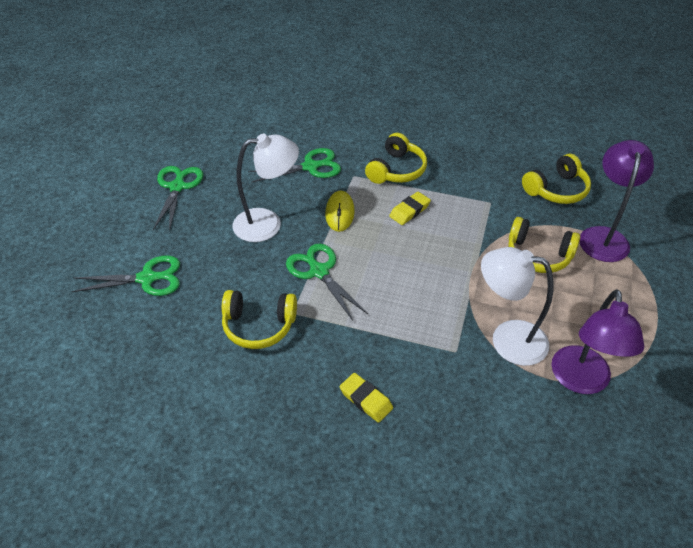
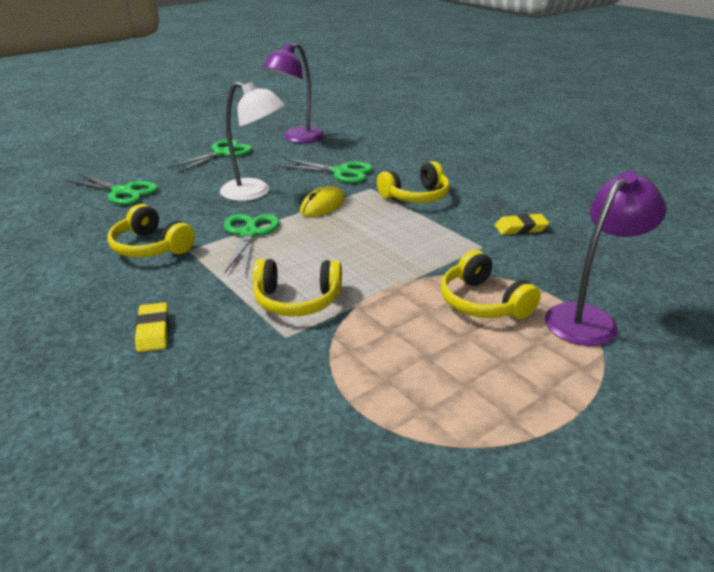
camera: 35 degrees right, 15 degrees down
yellow eraser [389,192,431,225] -> yellow eraser moved to [495,214,549,235]
white lamp [481,247,553,366] -> none
yellow headphones [522,154,591,204] -> yellow headphones moved to [253,259,342,317]
purple lamp [552,289,644,394] -> purple lamp moved to [263,43,325,143]

